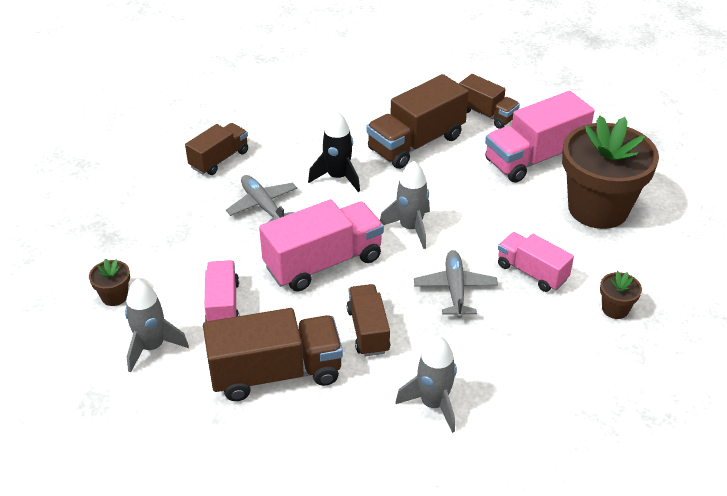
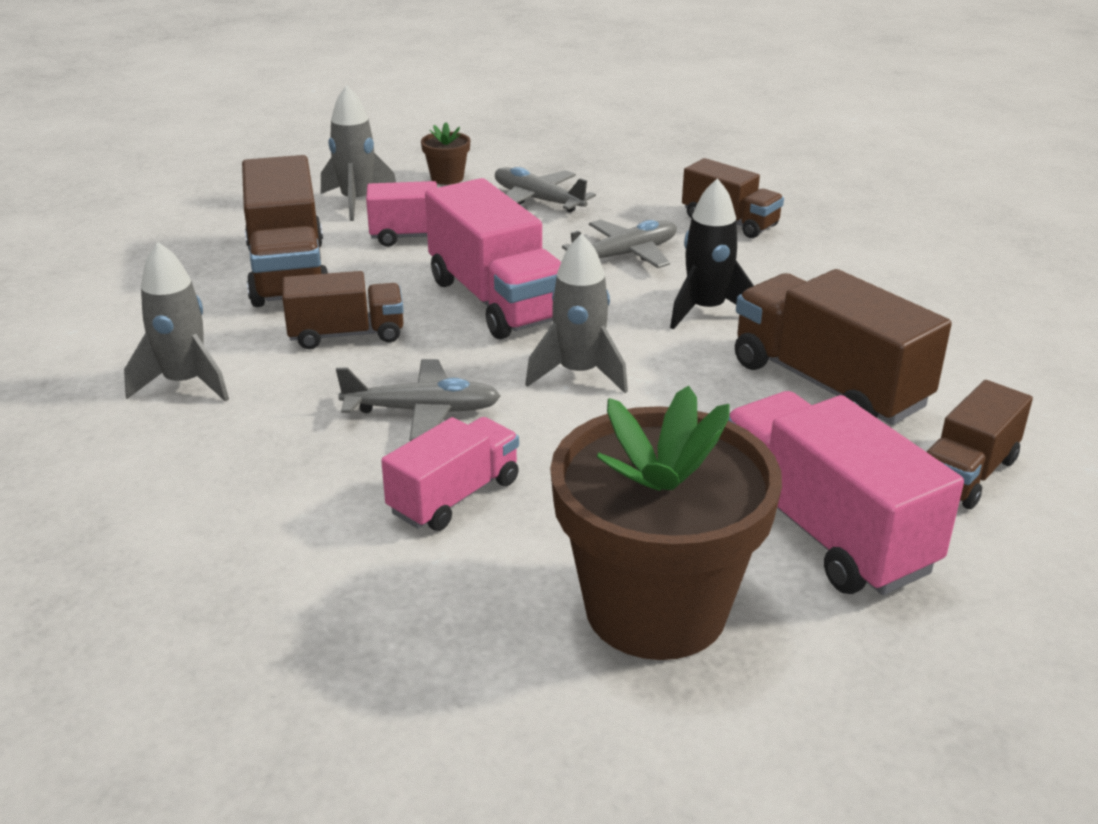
camera: 90 degrees right, 10 degrees down
brown flower pot [600,271,642,319] -> none
none -> grey plane [495,167,596,212]

